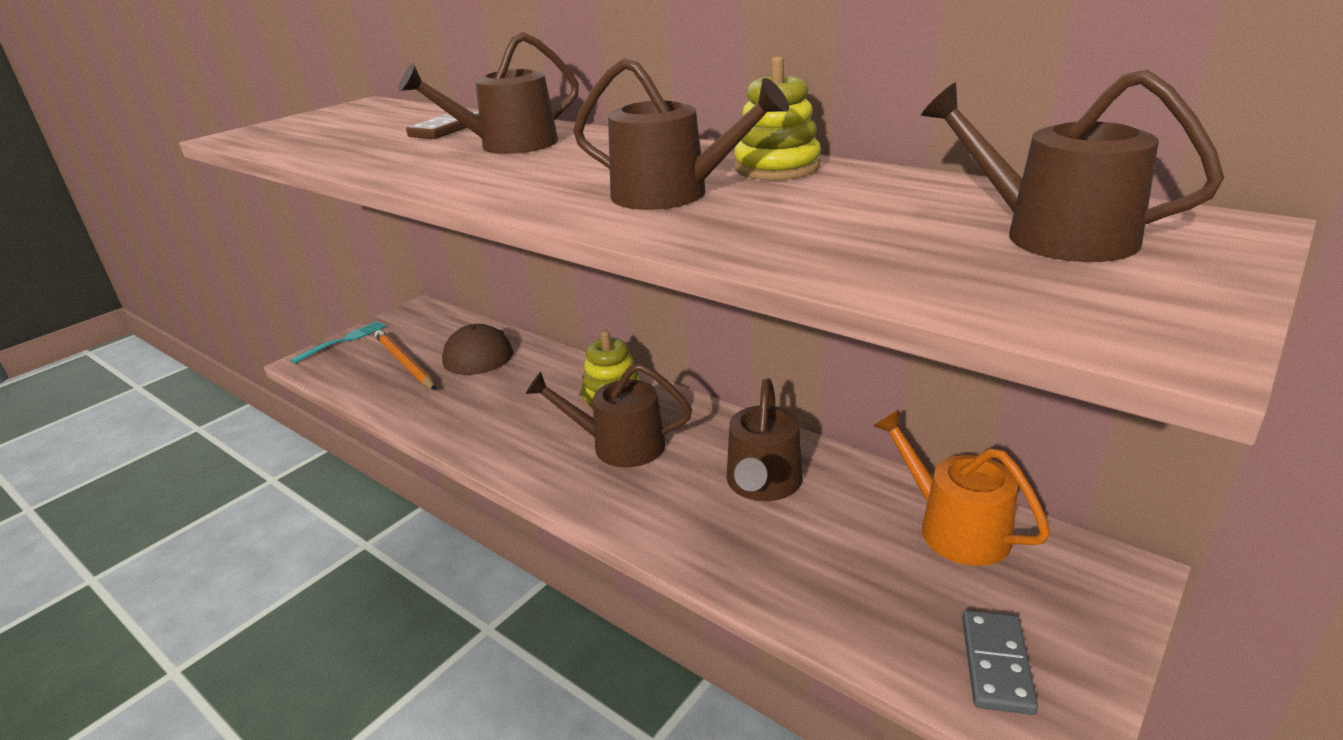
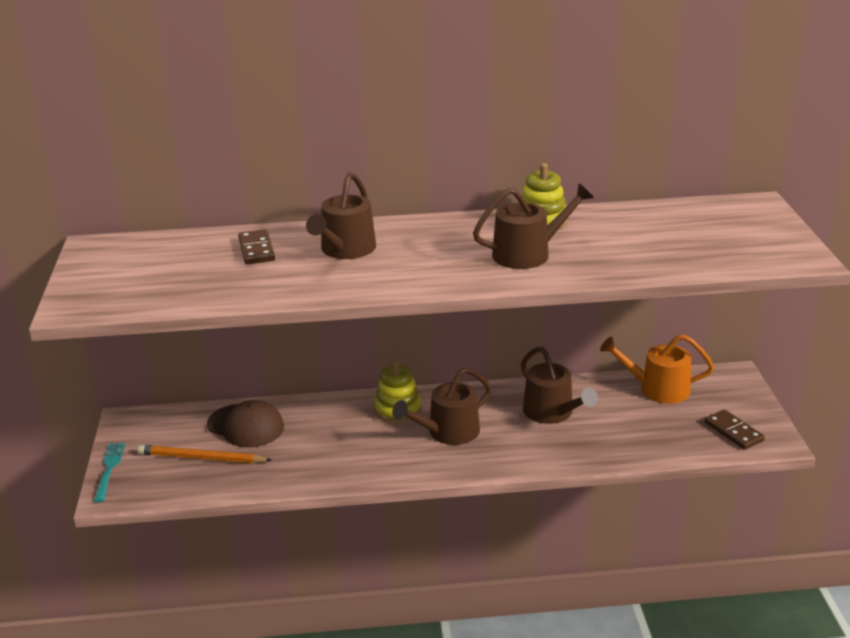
camera: 45 degrees left, 0 degrees up
brown watering can [921,70,1224,262] -> none
grey domino [962,610,1038,715] -> brown domino [705,409,765,450]

